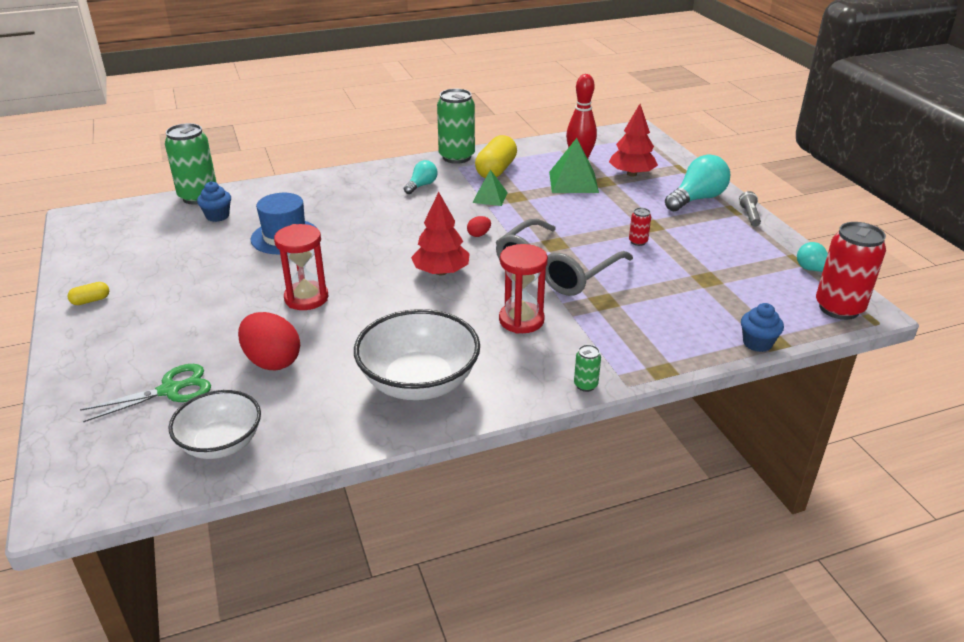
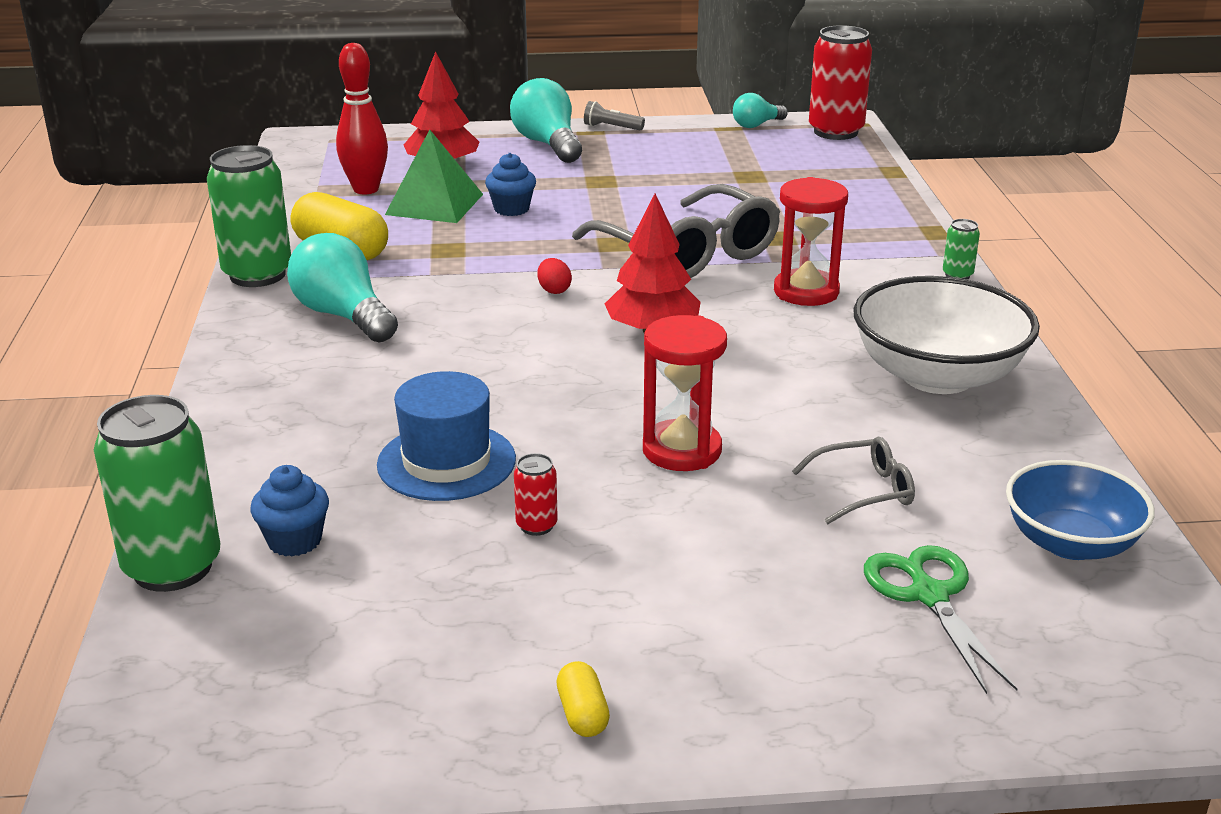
camera: 75 degrees left, 5 degrees down
white bowl [168,390,261,459] -> blue bowl [1006,460,1155,560]
red egg [238,312,300,370] -> grey glasses [792,437,915,524]
turquoise light bulb [404,160,437,194] -> turquoise light bulb [287,233,398,342], size x1.73
green pyramid [473,170,508,206] -> none
red can [629,208,651,246] -> red can moved to [514,453,558,536]
blue cupcake [741,303,784,352] -> blue cupcake moved to [485,153,536,216]

